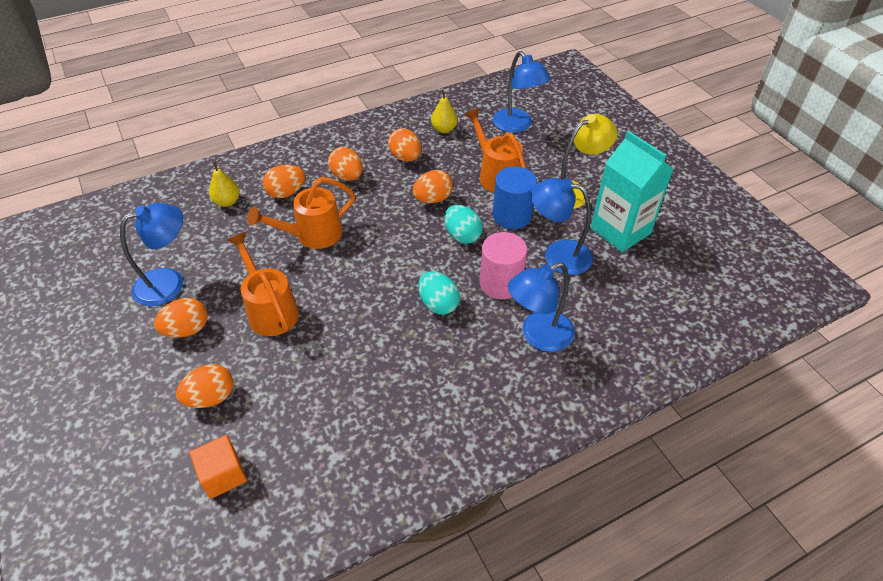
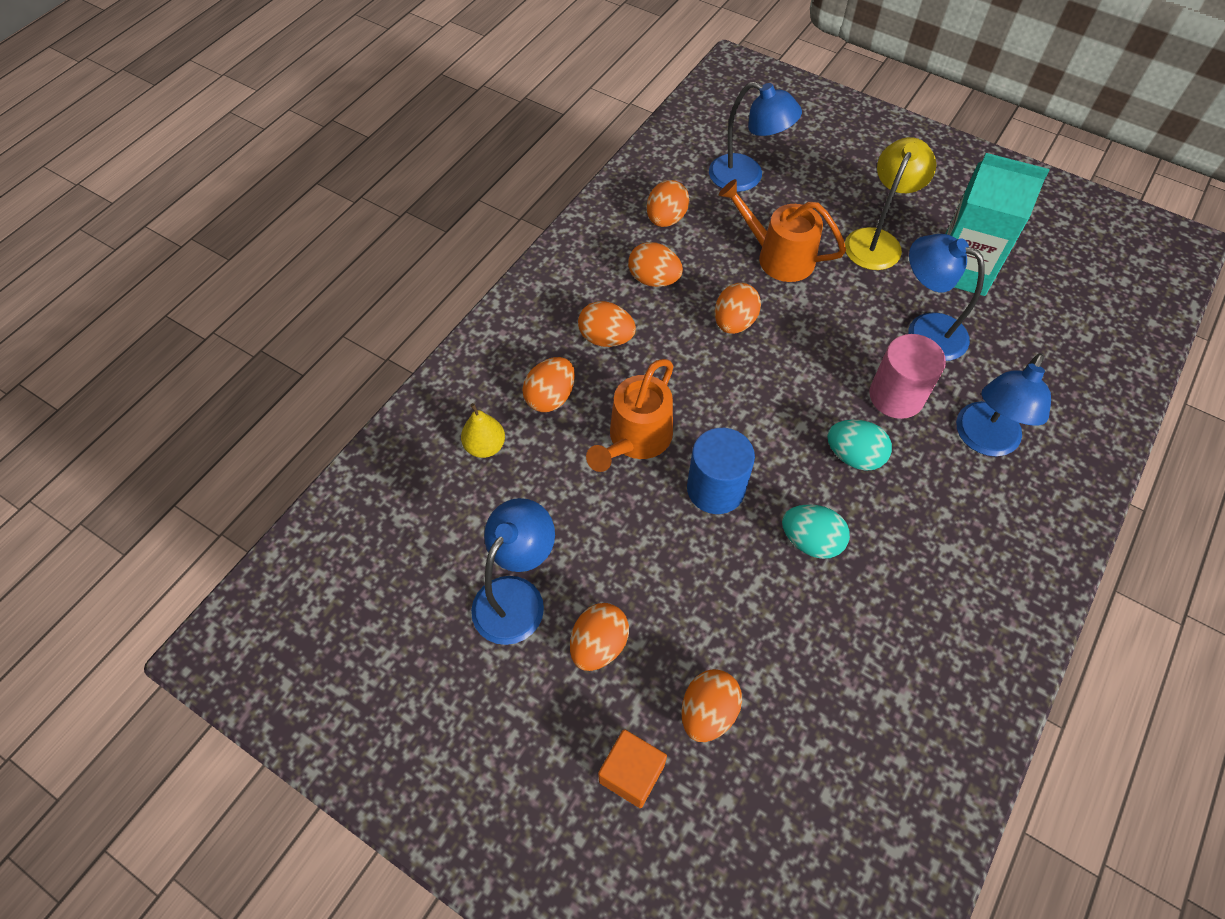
camera: 30 degrees left, 10 degrees up
orange cube [189,435,247,499] -> orange cube moved to [598,729,667,808]
orange watering can [227,232,299,336] -> none
yellow pear [431,90,457,133] -> orange egg [647,180,689,227]
turquoise egg [444,205,483,244] -> turquoise egg moved to [782,504,850,559]
blue cylinder [493,166,537,229] -> blue cylinder moved to [687,428,755,514]
blue lamp [530,178,593,275] -> blue lamp turned 45 degrees clockwise [908,234,985,361]

